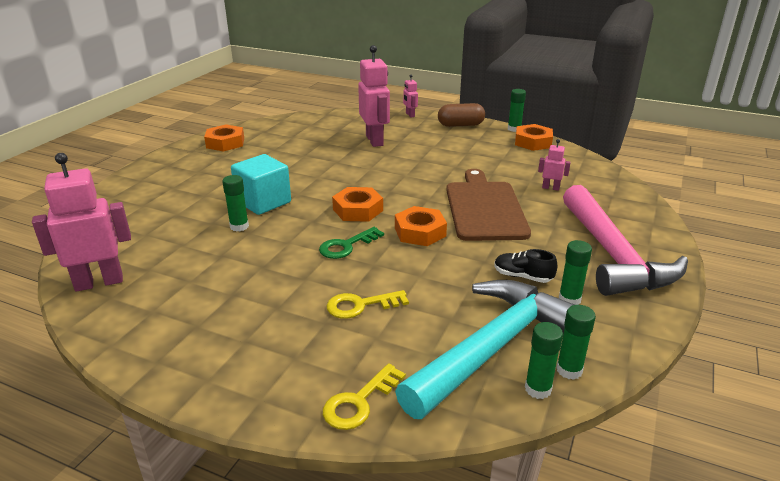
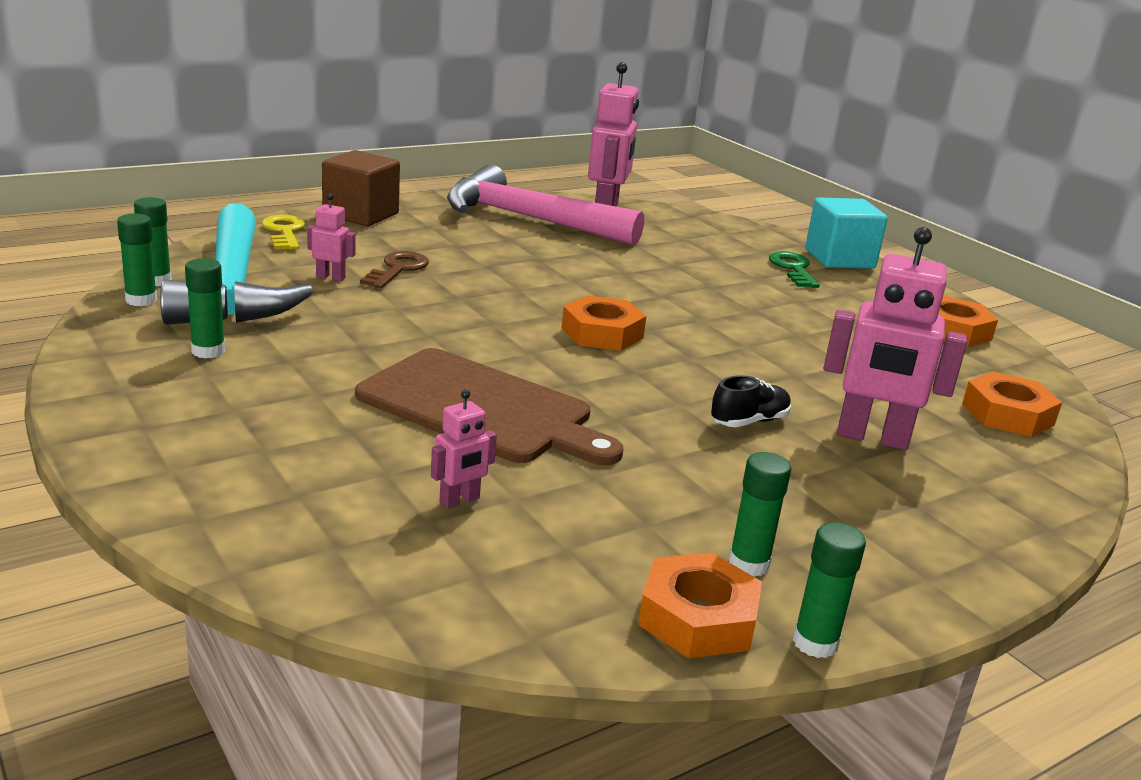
camera: 120 degrees right, 5 degrees down
green glue stick [222,175,249,232] -> green glue stick moved to [729,452,791,577]
turquoise cube [231,154,291,215] -> turquoise cube moved to [805,197,888,269]
green key [319,227,384,259] -> green key moved to [769,251,820,288]
yellow key [326,290,409,319] -> brown key [360,251,429,288]
orange nut [395,206,447,246] -> orange nut moved to [962,371,1062,437]
pink robot [403,75,418,118] -> pink robot moved to [307,194,356,281]
brown capsule [438,103,485,127] -> none
black shoe [494,249,557,283] -> black shoe moved to [711,375,791,427]
pink hammer [563,185,688,296] -> pink hammer moved to [447,165,644,245]
none -> brown cube [322,150,400,226]

